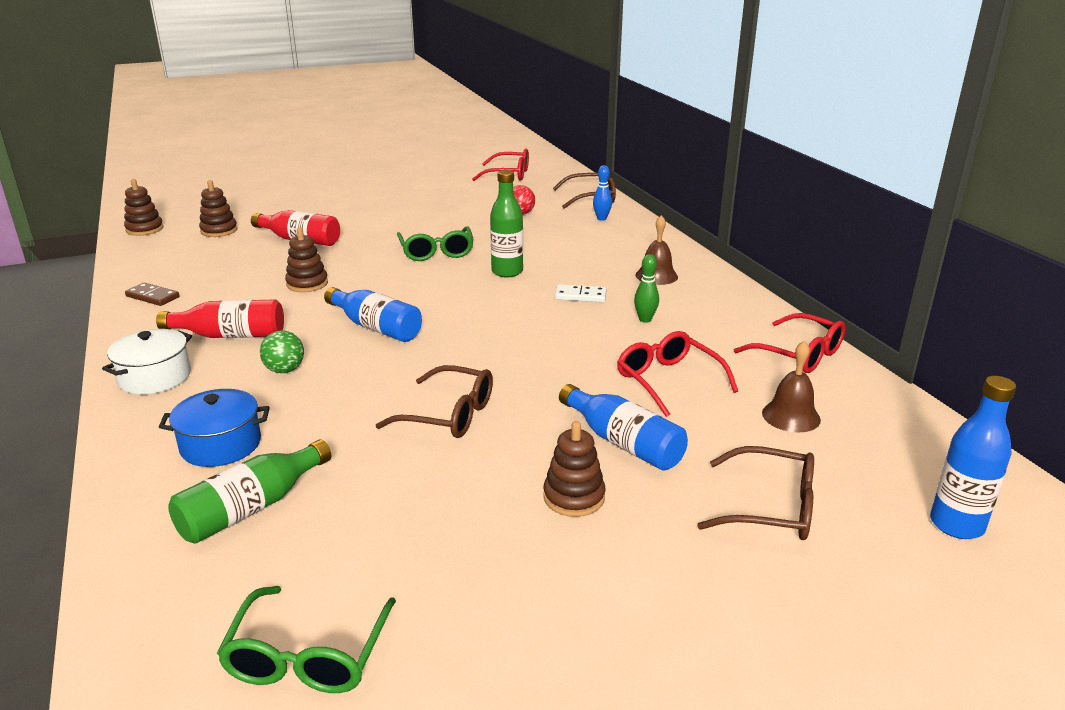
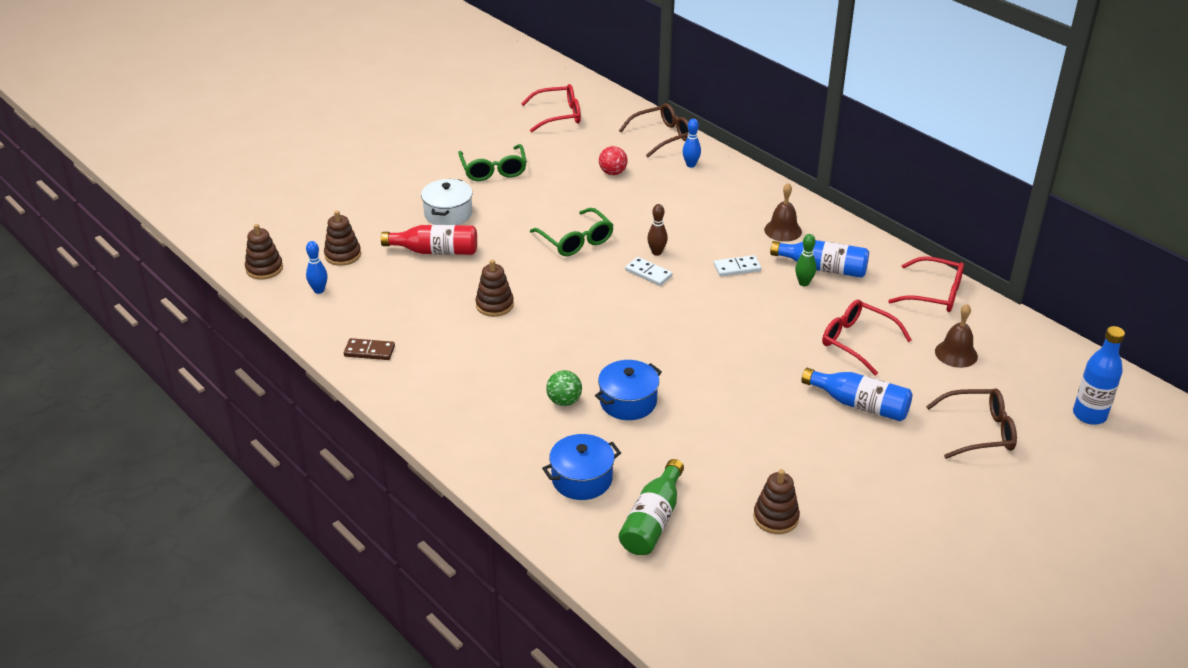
camera: 20 degrees left, 10 degrees up
white pot [102,329,192,395] -> white pot moved to [421,179,473,225]
red bottle [156,299,284,338] -> none
green glasses [217,586,396,693] -> green glasses moved to [458,144,527,181]
blue bottle [324,287,422,342] -> blue bottle moved to [770,240,869,278]
brown glasses [376,365,493,438] -> none
green bottle [490,170,523,278] -> brown bowling pin [647,204,668,256]
brown stacking toy [543,421,605,517] -> brown stacking toy moved to [753,469,800,534]
none -> blue bowling pin [306,241,328,294]
none -> blue pot [595,360,662,420]
none -> white domino [625,257,673,286]

